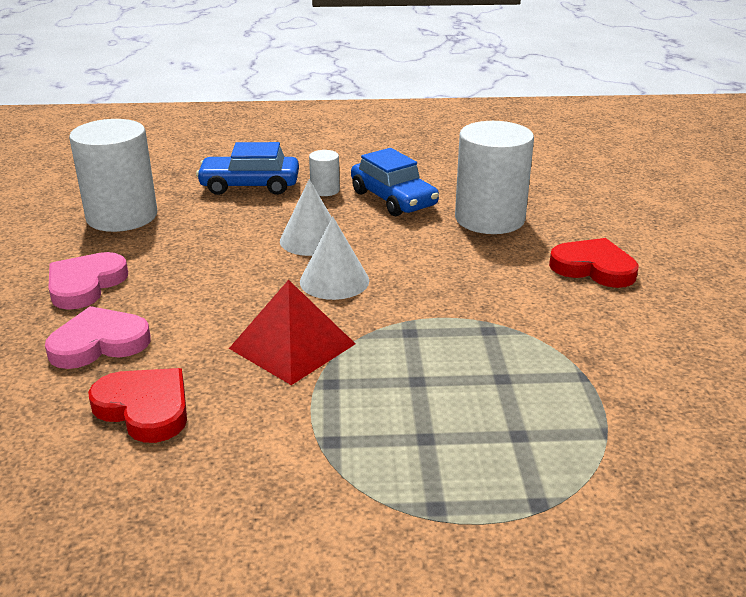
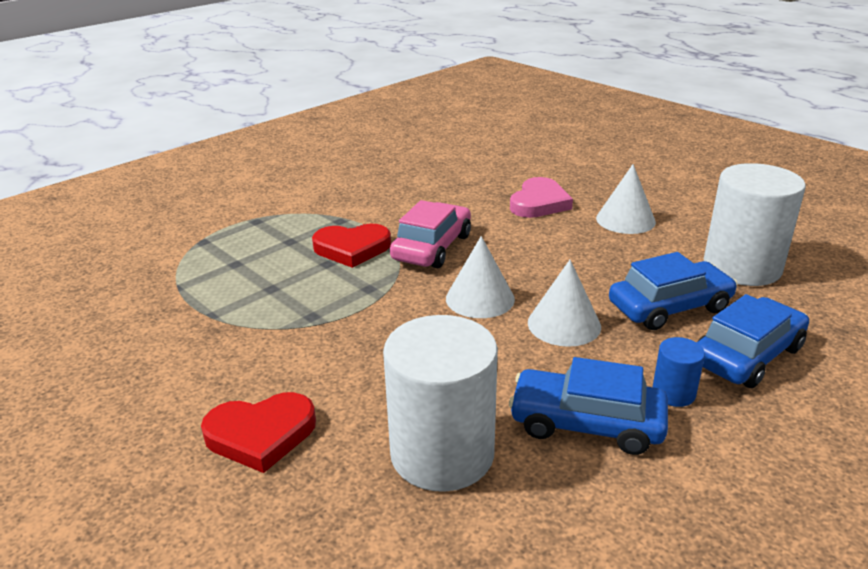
camera: 140 degrees right, 0 degrees up
pink heart [48,252,128,310] -> white cone [596,164,656,234]
red heart [88,368,187,443] -> red heart moved to [312,224,391,268]
red pyramid [229,280,355,385] -> pink car [390,200,471,268]
white cylinder [309,150,340,196] -> blue cylinder [653,337,705,407]
none -> blue car [609,252,737,330]

